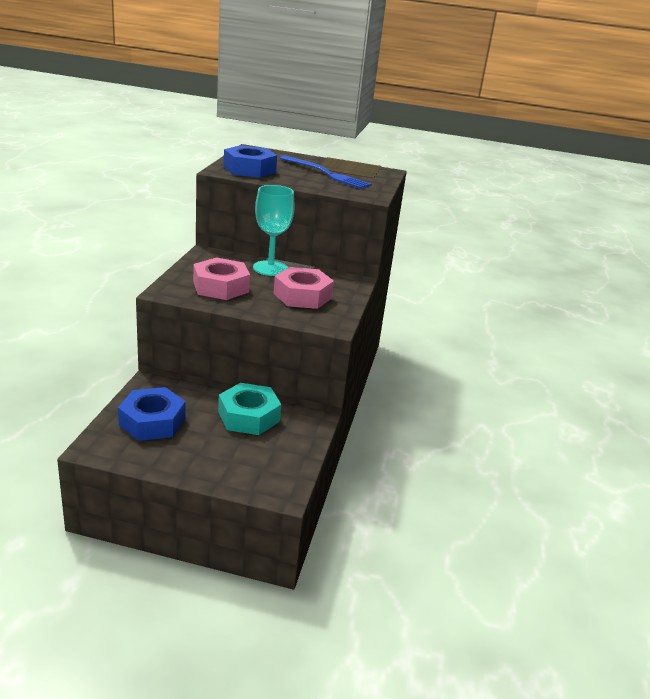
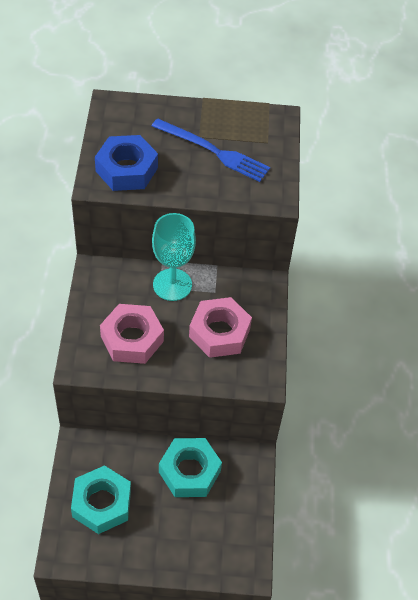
camera: 10 degrees left, 25 degrees up
blue nut [118,387,186,441] -> turquoise nut [71,465,131,534]

